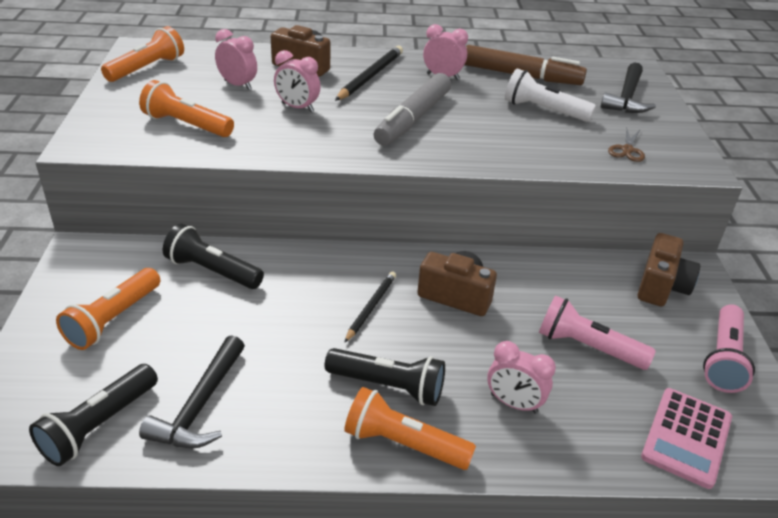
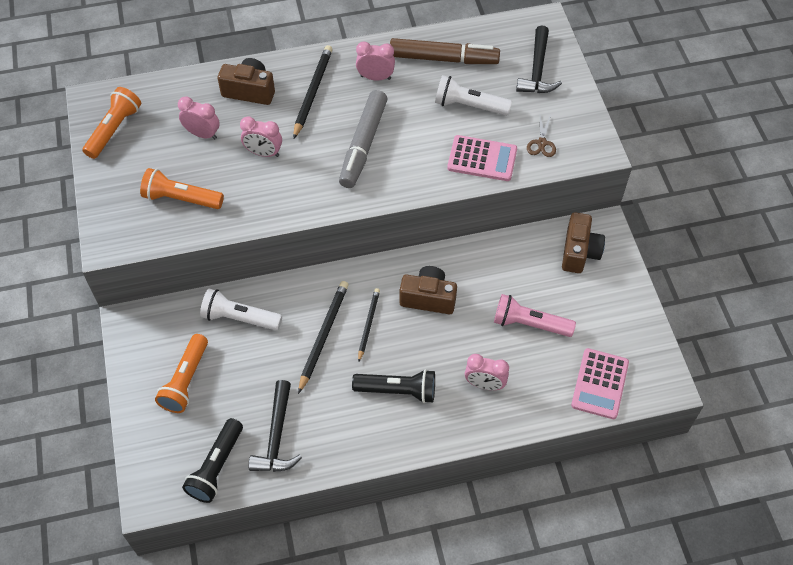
camera: 10 degrees left, 20 degrees up
black flashlight [163,224,264,289] -> white flashlight [200,289,282,331]
orange flashlight [344,387,476,470] -> none
pink flashlight [703,304,755,393] -> none
none -> black pencil [298,281,349,394]
none -> pink calculator [447,135,517,181]

